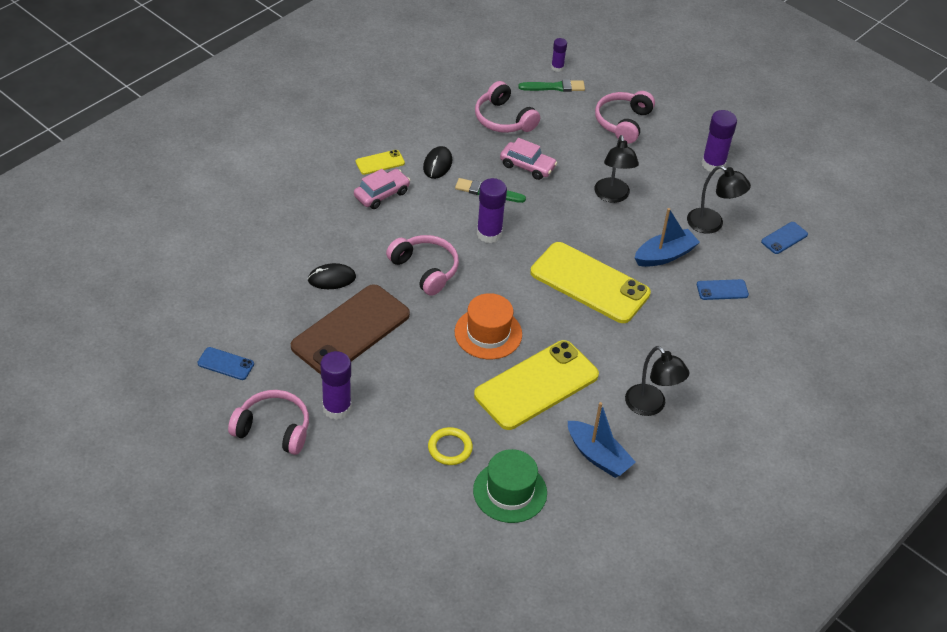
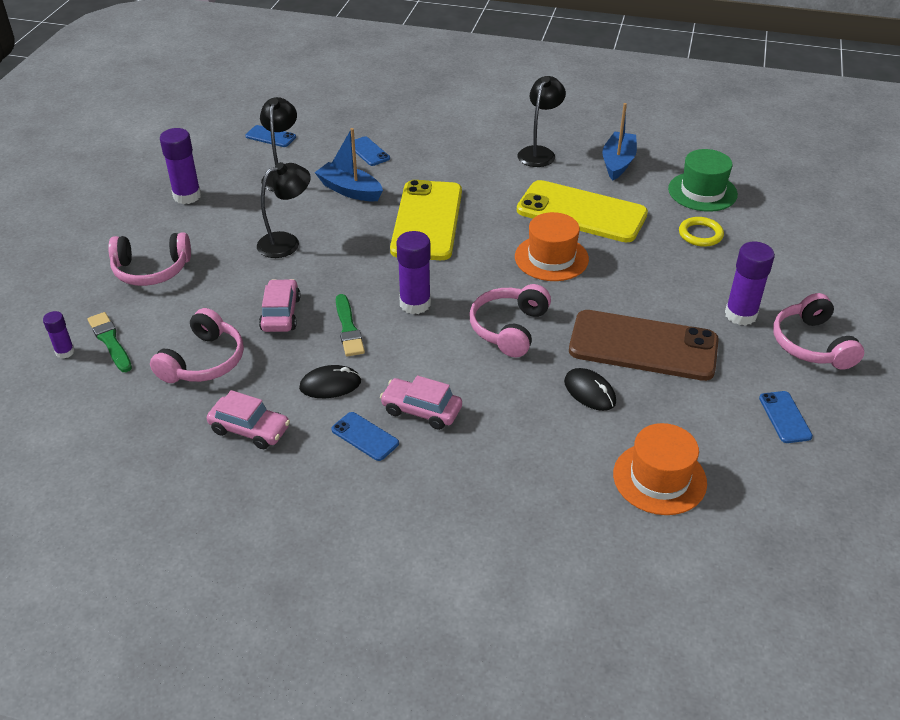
camera: 115 degrees left, 5 degrees down
yellow phone [356,150,405,175] -> blue phone [331,412,399,461]
none -> pink car [207,390,290,449]
none -> orange hat [613,423,707,515]

